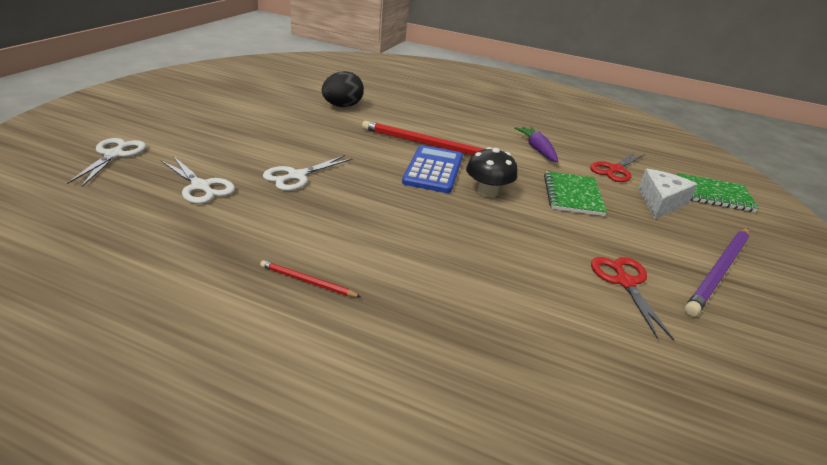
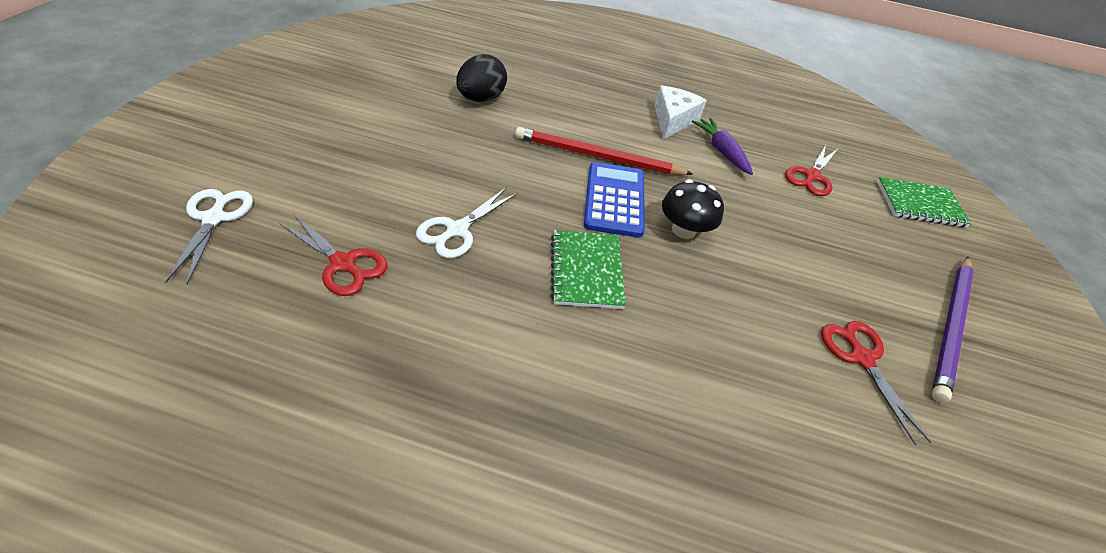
camera: 10 degrees left, 15 degrees up
white scissors [161,156,235,204] -> red scissors [279,214,388,296]
red pencil [260,260,361,297] -> none
green notebook [544,171,607,216] -> green notebook moved to [551,230,626,309]
white cheese [638,169,697,219] -> white cheese moved to [654,86,707,139]

